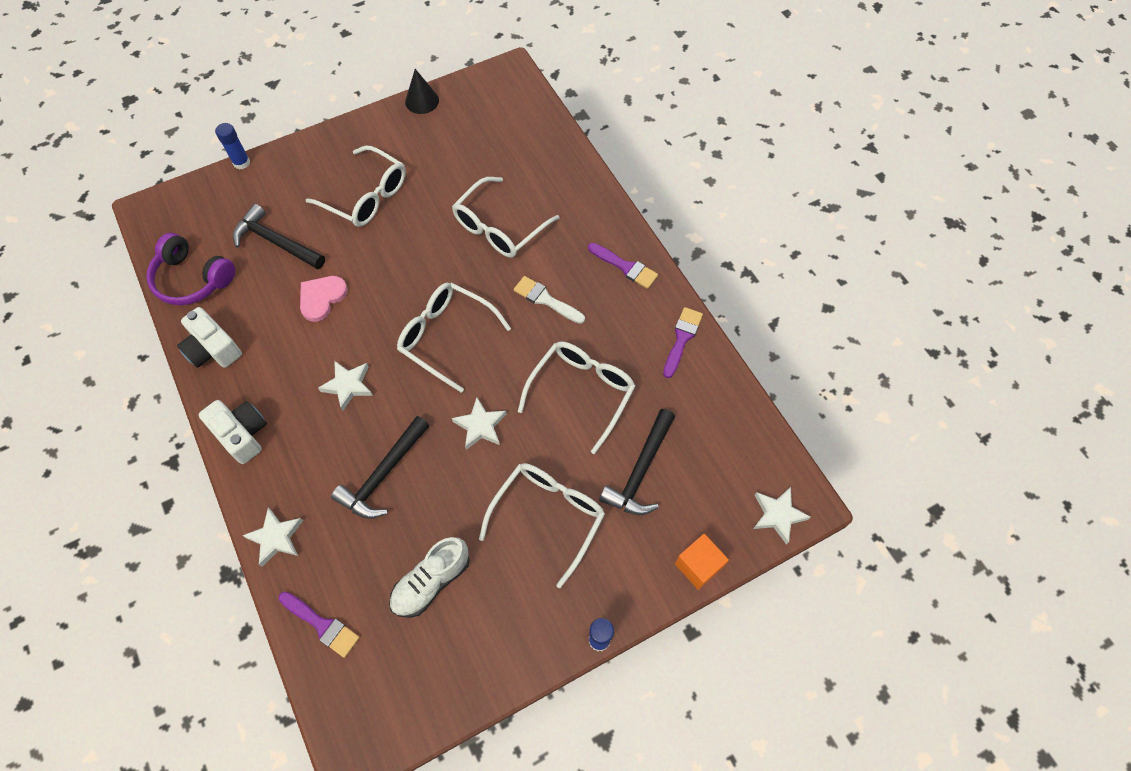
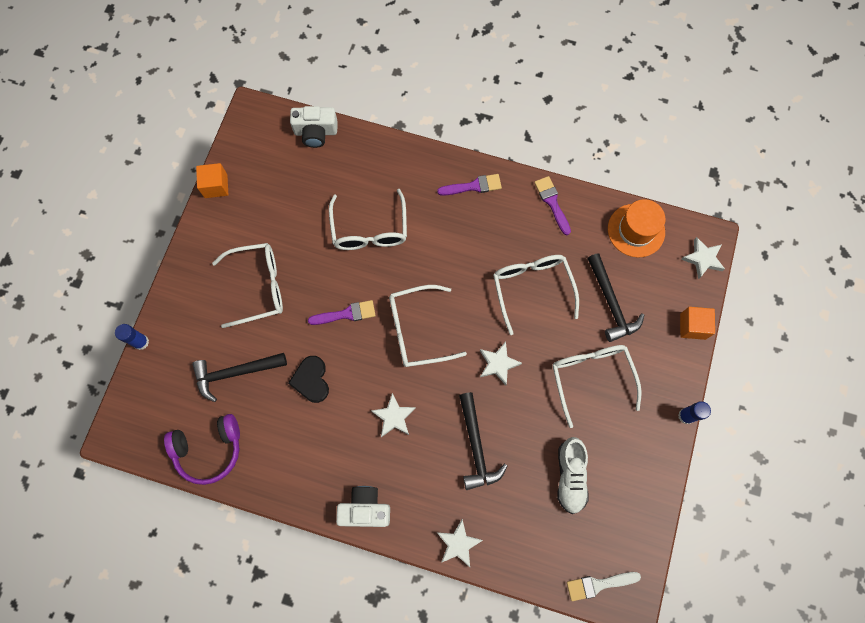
camera: 45 degrees left, 10 degrees up
white camera [177,307,242,368] -> white camera moved to [290,106,338,148]
purple brush [278,591,360,658] -> purple brush moved to [308,300,376,325]
pink heart [300,276,348,322] -> black heart [288,356,329,403]
black cone [405,69,439,114] -> orange cube [196,163,228,198]
white brush [513,276,585,324] -> white brush moved to [567,572,641,601]
none -> orange hat [608,199,665,257]

